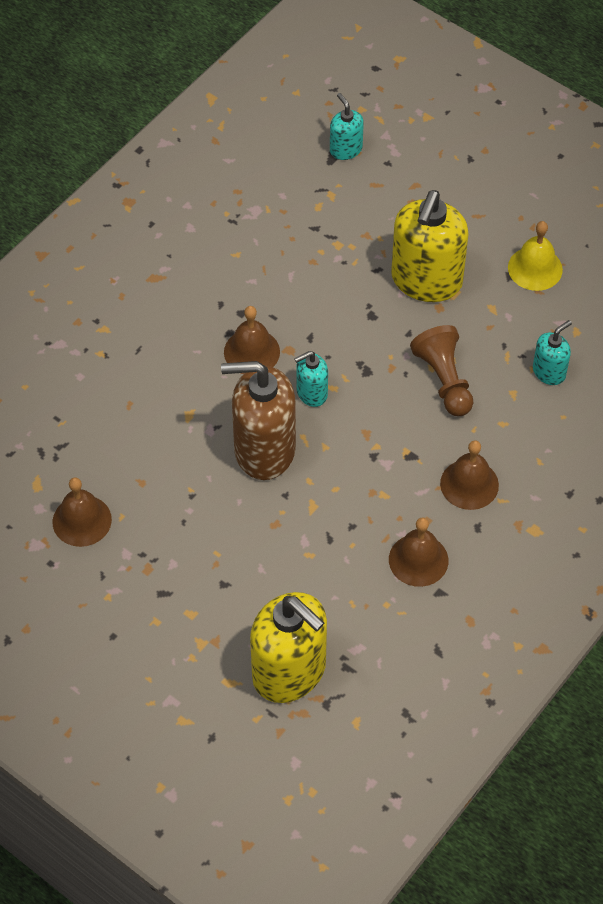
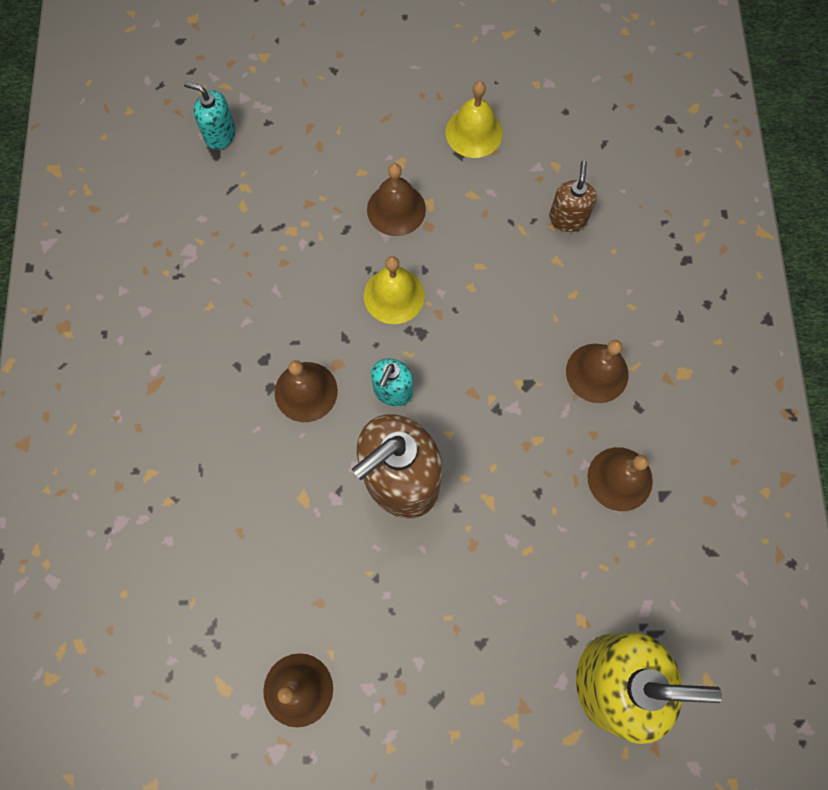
camera: 40 degrees left, 15 degrees up
yellow soap dispenser [391,190,469,302] -> brown bell [367,163,426,236]
brown pawn [410,325,473,416] -> none
turquoise soap dispenser [533,320,572,385] -> brown soap dispenser [549,161,597,232]
none -> yellow bell [364,256,425,324]

